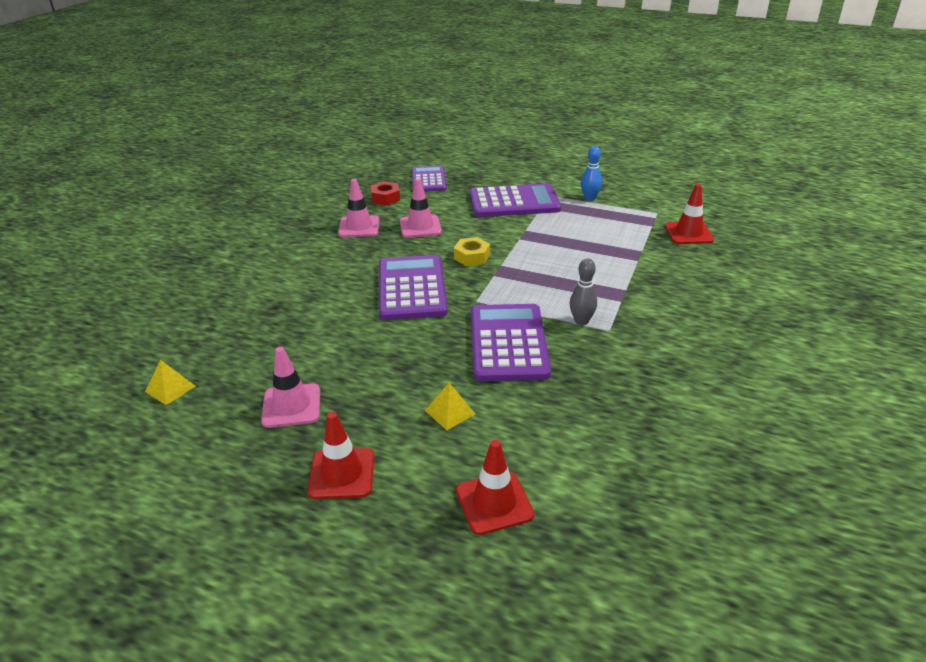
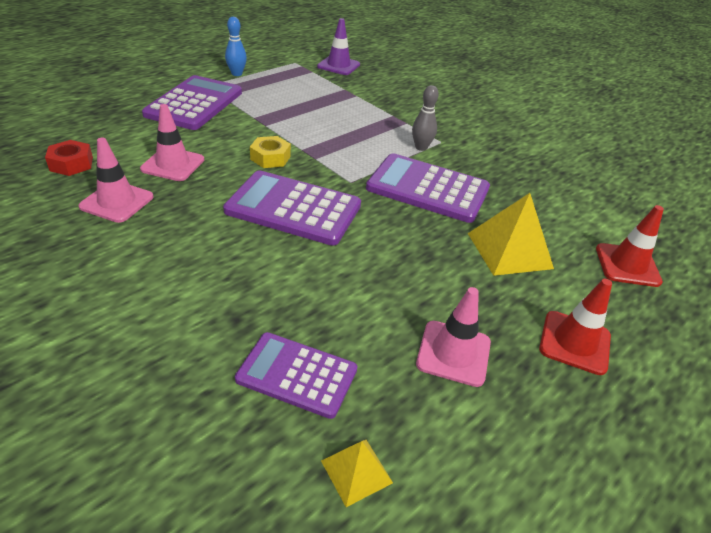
camera: 70 degrees left, 5 degrees up
purple calculator [412,166,446,192] -> purple calculator moved to [235,332,357,419]
yellow pyramid [425,383,475,430] -> yellow pyramid [468,193,554,276], size x1.84
red traffic cone [665,184,714,244] -> purple traffic cone [317,18,360,75]

